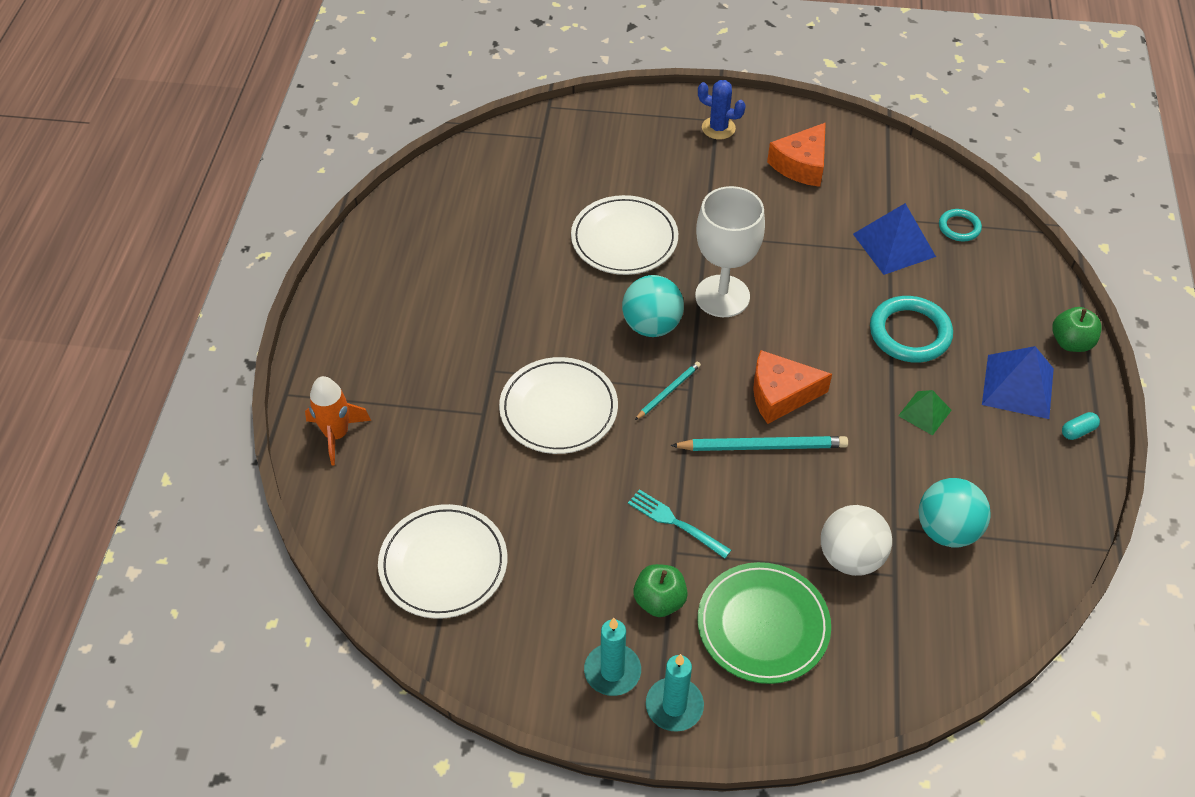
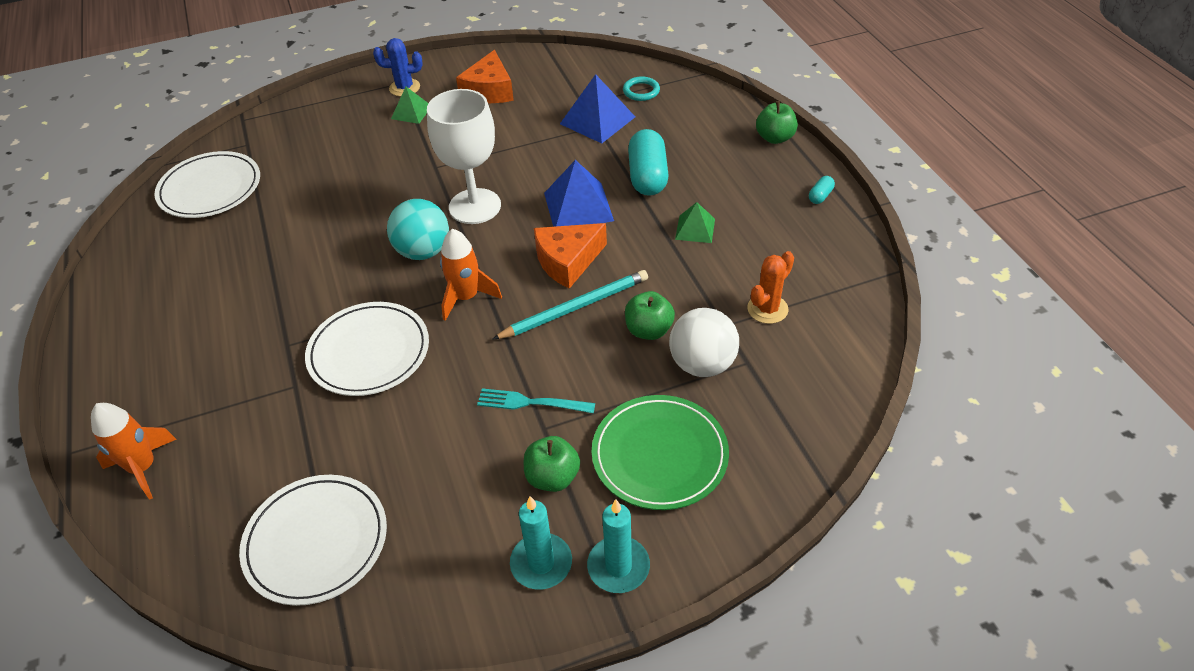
camera: 25 degrees left, 5 degrees down
white plate [571,195,678,275] -> white plate moved to [154,151,260,218]
turquoise pencil [635,362,701,420] -> orange rocket [440,229,502,321]
turquoise ring [870,296,953,363] -> turquoise capsule [628,129,669,196]
turquoise ball [919,478,991,547] -> orange cactus [747,251,794,324]
blue pyramid [982,346,1054,419] -> blue pyramid moved to [544,160,614,227]
none -> green pyramid [391,87,428,124]
none -> green apple [625,291,675,340]

